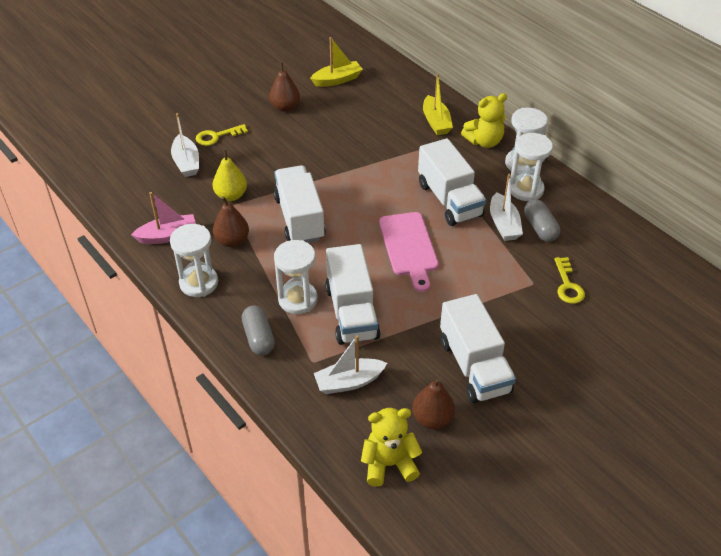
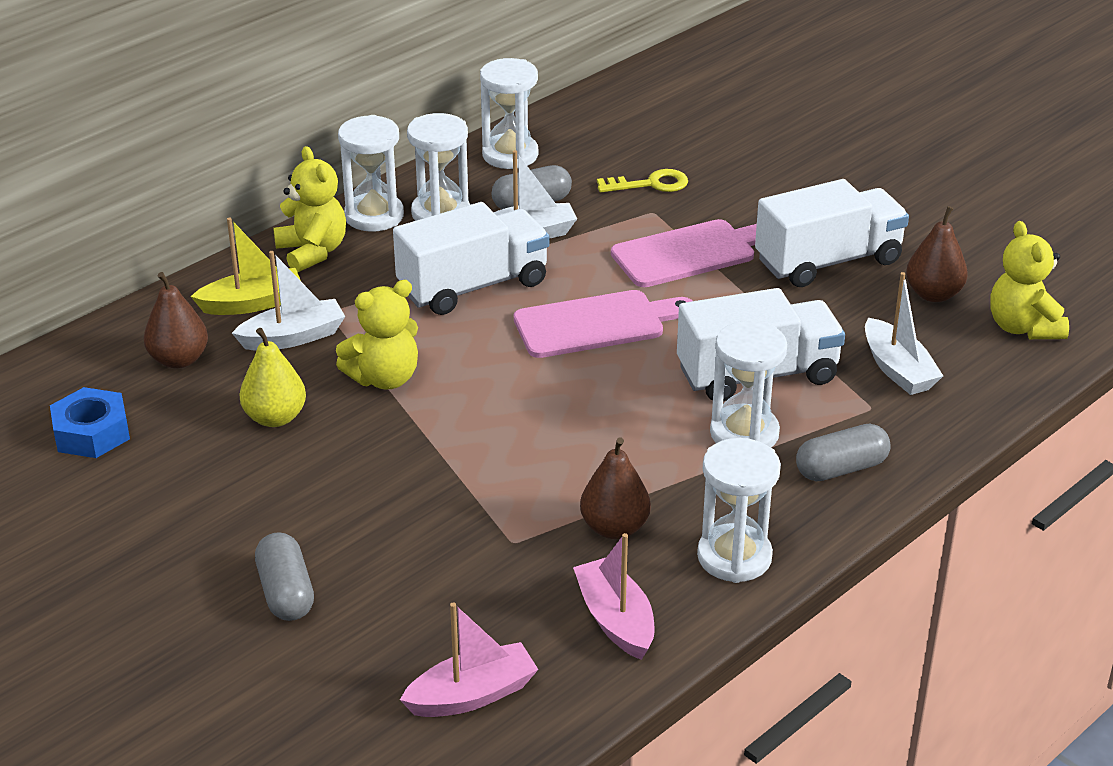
camera: 95 degrees left, 10 degrees down
white boat [171,113,199,177] -> white boat moved to [232,251,345,351]
yellow key [196,124,248,146] -> grey capsule [255,532,314,621]
yellow pear [213,149,247,201] -> yellow pear moved to [239,328,306,427]
brown pear [269,62,300,112] -> brown pear moved to [144,272,208,369]
white truck [273,165,326,243] -> none
yellow boat [310,37,363,87] -> blue nut [50,387,130,458]
none -> yellow teddy bear [336,280,418,390]
none -> pink boat [400,602,538,717]
none -> white hourglass [480,58,538,169]
none -> pink cutting board [611,219,757,287]

